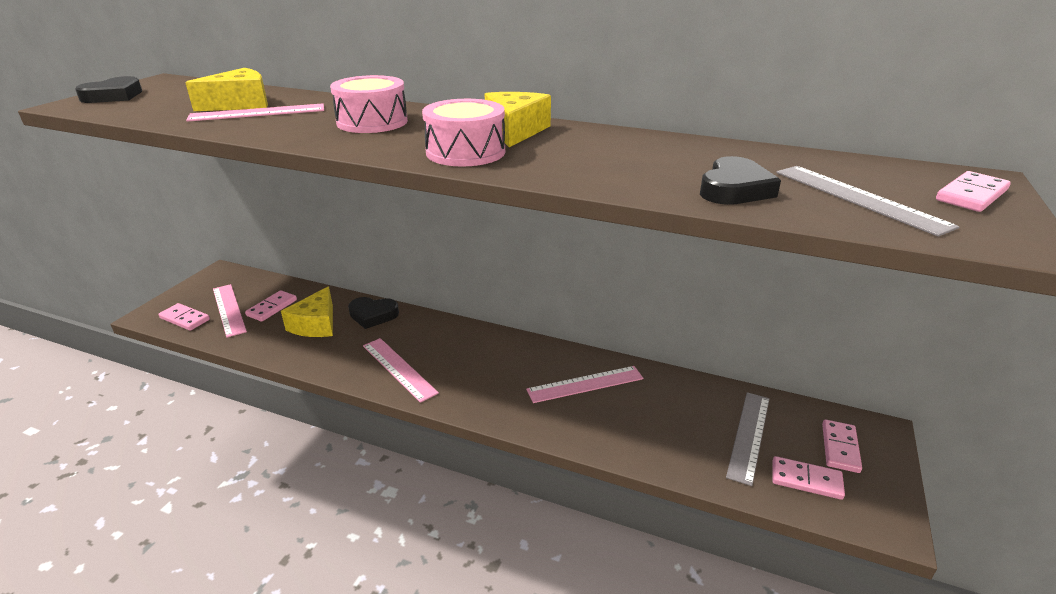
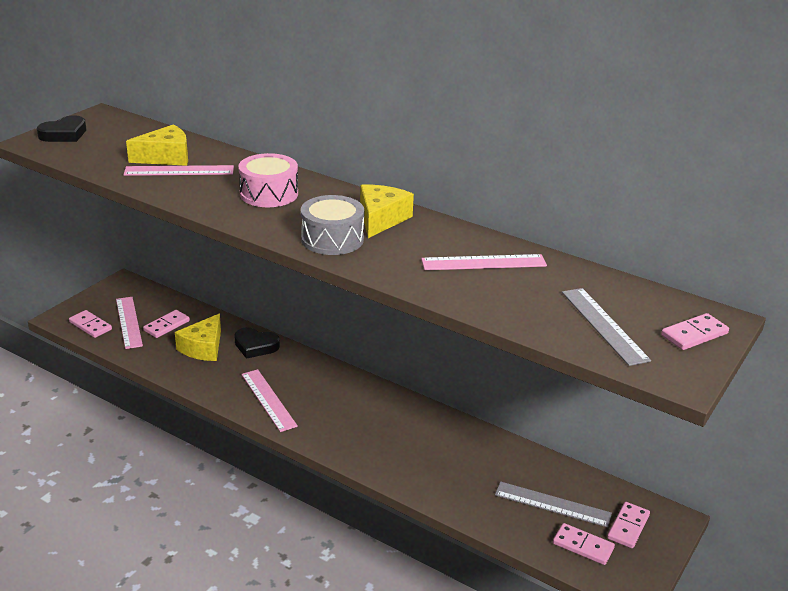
camera: 10 degrees right, 0 degrees up
pink drum [422,99,505,167] -> grey drum [301,195,364,255]
pink ruler [526,366,644,403] -> pink ruler moved to [421,254,547,270]
black heart [700,156,781,205] -> none
grey ruler [726,392,769,486] -> grey ruler turned 75 degrees clockwise [495,481,612,527]

